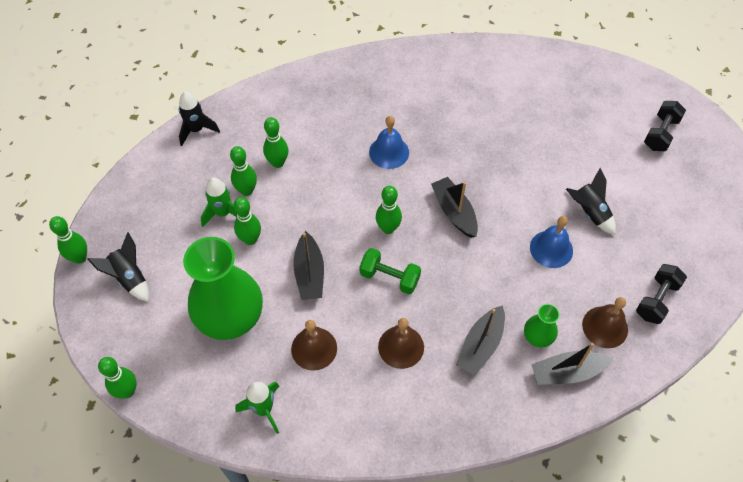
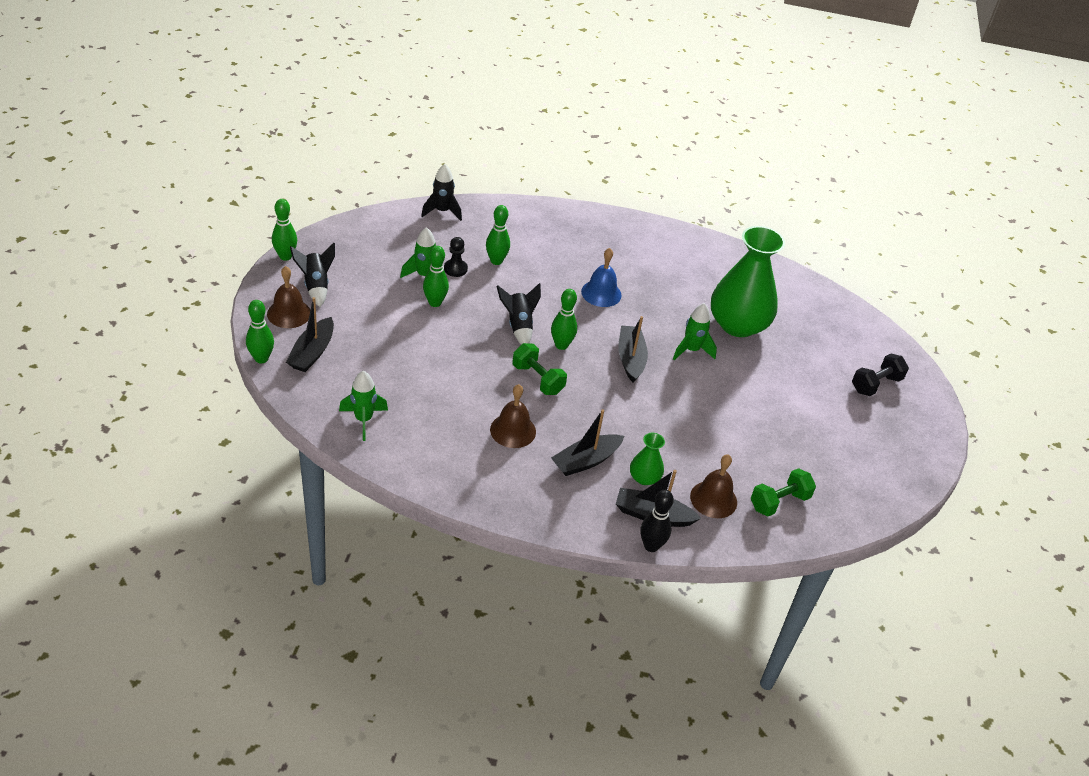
camera: 20 degrees right, 15 degrees down
green vase [183,237,263,340] -> green vase moved to [711,226,785,337]
green bowling pin [230,146,257,196] -> black pawn [444,237,468,277]
brown bell [291,320,337,371] -> brown bell moved to [267,266,310,328]
black boat [293,231,324,300] -> black boat moved to [286,297,334,372]
blue bell [530,216,573,268] -> none
black rocket [566,168,616,235] -> black rocket moved to [496,283,541,344]
black dumbbell [636,264,687,324] -> green dumbbell [751,468,816,516]
none -> black bowling pin [641,490,674,552]
none -> green rocket [673,303,717,360]

